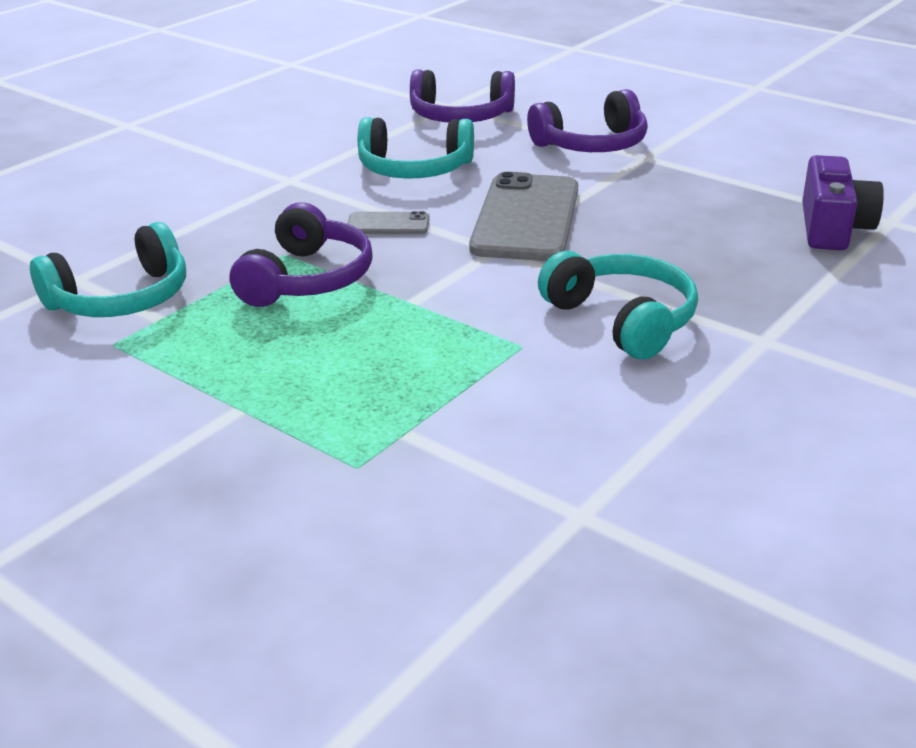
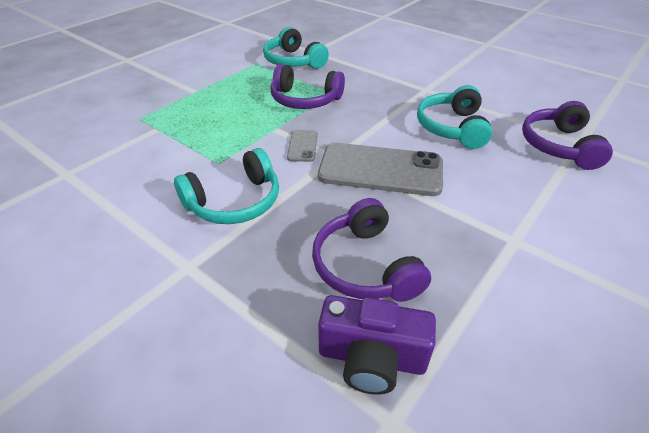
camera: 90 degrees right, 10 degrees up
grey phone [347,211,430,234] -> grey phone moved to [287,130,318,162]
purple headphones [527,89,648,152] -> purple headphones moved to [312,198,431,302]

